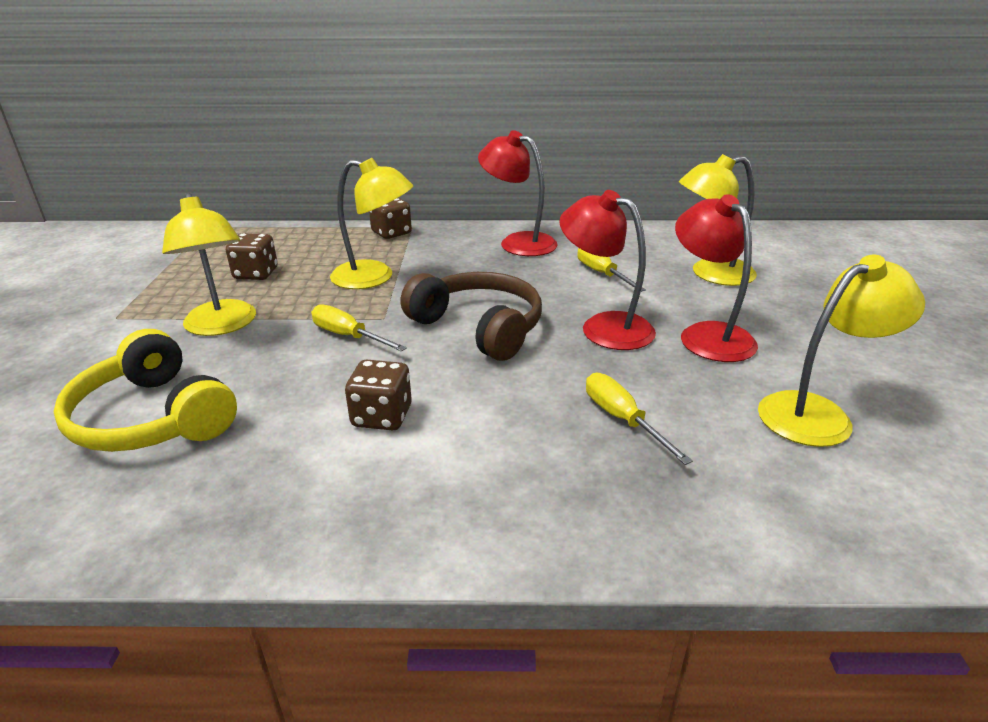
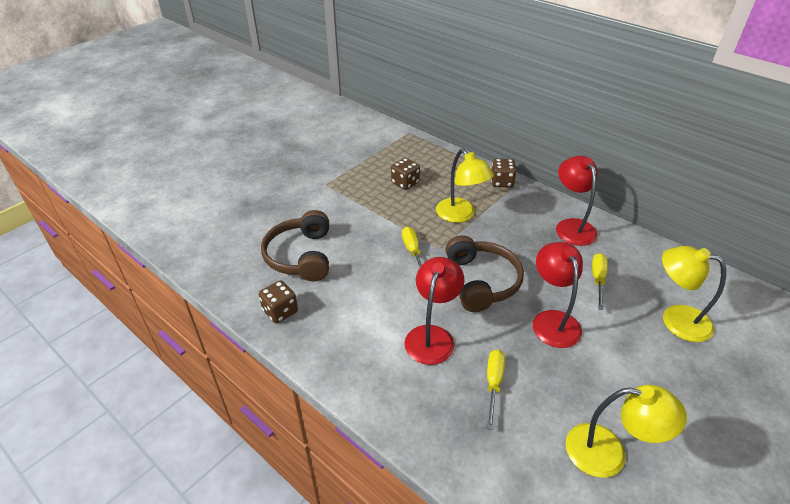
camera: 40 degrees right, 10 degrees up
yellow headphones [53,329,237,452] -> brown headphones [261,210,329,281]
yellow lamp [162,193,256,336] -> none
brown dice [345,360,412,431] -> brown dice moved to [259,280,298,323]
red lamp [675,194,758,362] -> red lamp moved to [405,257,464,365]

